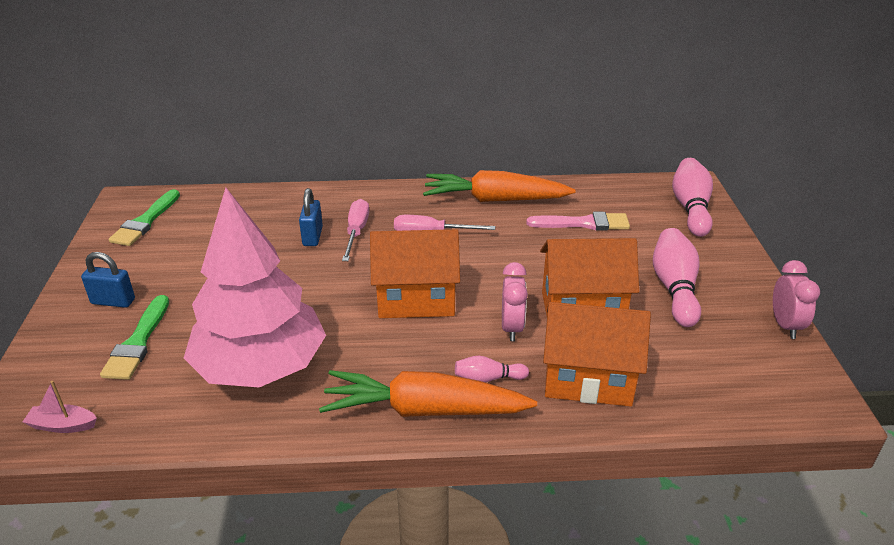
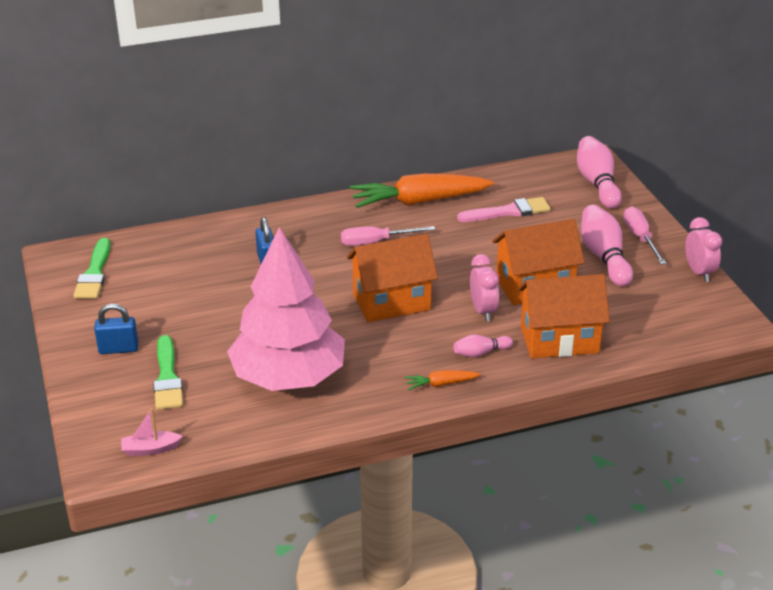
camera: 15 degrees left, 0 degrees up
orange carrot [319,370,537,417] -> orange carrot [404,370,481,390], size x0.44
pink screwdriver [342,199,369,261] -> pink screwdriver moved to [624,206,667,265]

